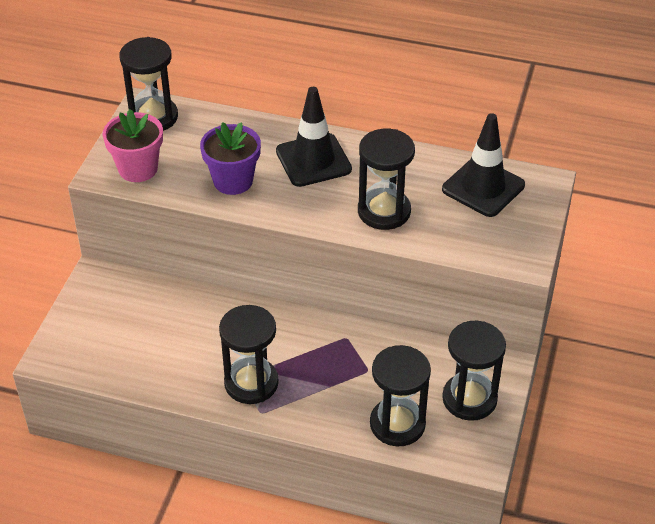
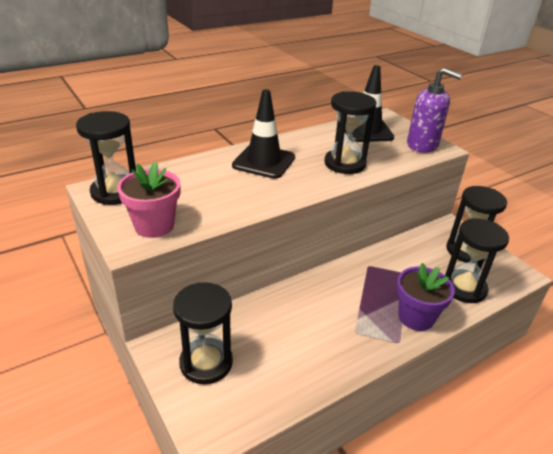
camera: 50 degrees left, 10 degrees down
purple flower pot [200,122,261,195] -> purple flower pot moved to [397,263,455,331]
black hourglass [219,305,279,404] -> black hourglass moved to [173,282,233,384]
none -> purple soap dispenser [407,68,462,153]

